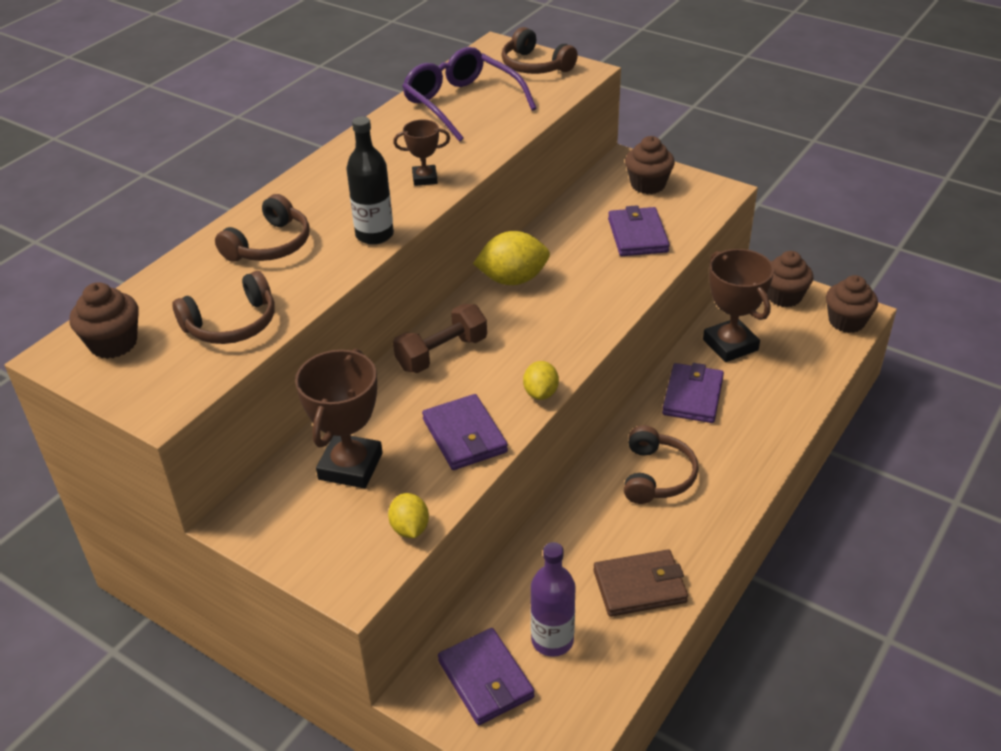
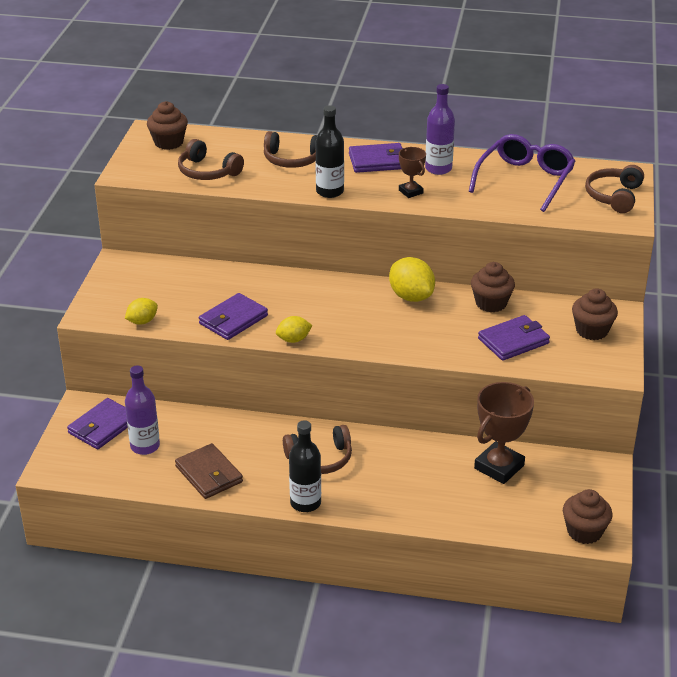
camera: 65 degrees right, 5 degrees down
brown trophy [295,349,383,488] -> none
brown dumbbell [393,304,487,373] -> none
purple wallet [662,363,724,423] -> purple wallet moved to [349,143,403,173]
brown cupcake [767,251,813,307] -> brown cupcake moved to [471,262,515,312]
none -> black bottle [289,420,321,512]
none -> purple bottle [425,84,455,175]

